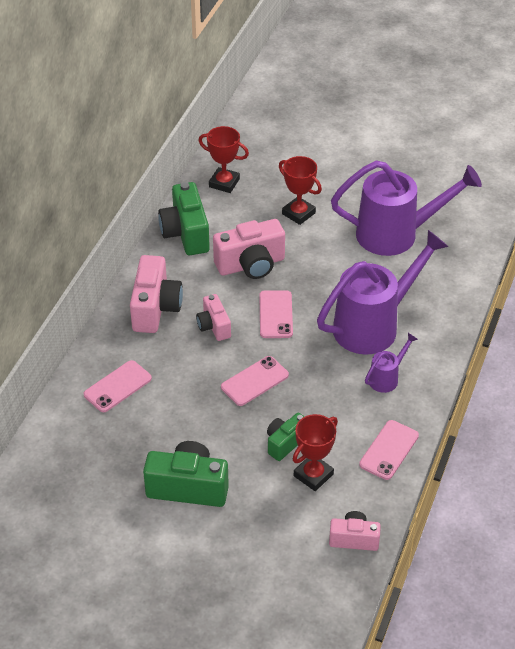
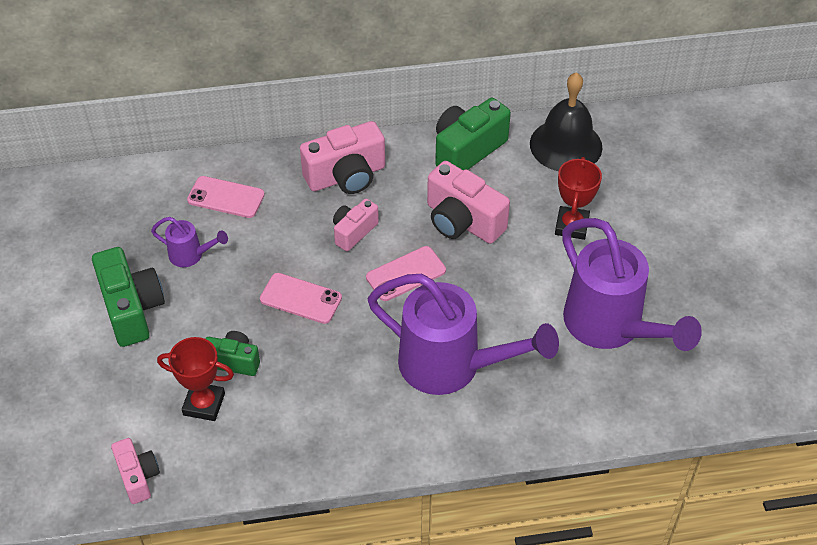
camera: 60 degrees right, 5 degrees up
red trophy [198,126,249,193] -> black bell [530,72,602,171]
pink phone [359,420,419,480] -> none
purple watering can [365,333,418,393] -> purple watering can moved to [151,217,228,267]

